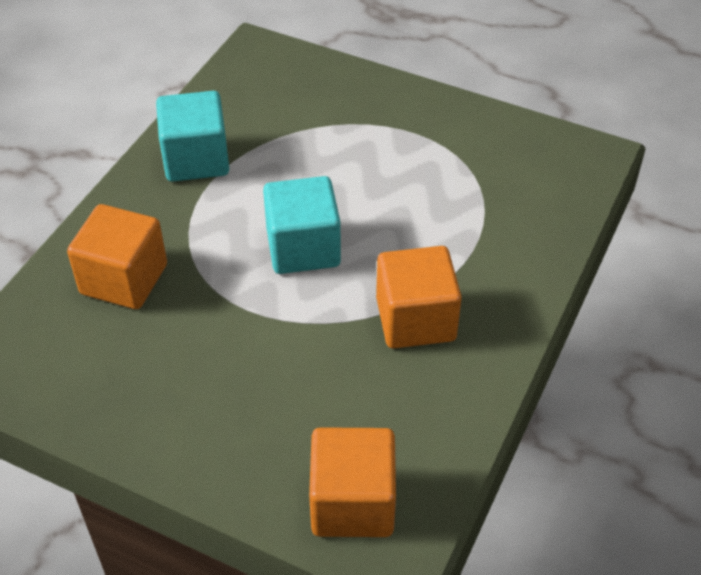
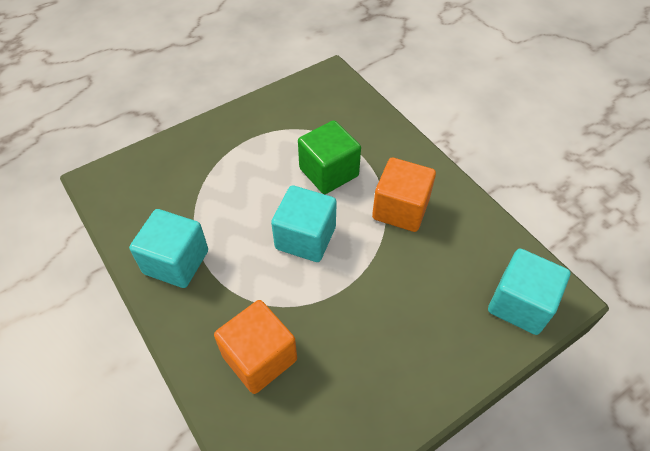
camera: 60 degrees left, 5 degrees up
orange cube [309,427,396,537] -> turquoise cube [488,249,570,335]
none -> green cube [298,120,361,194]

